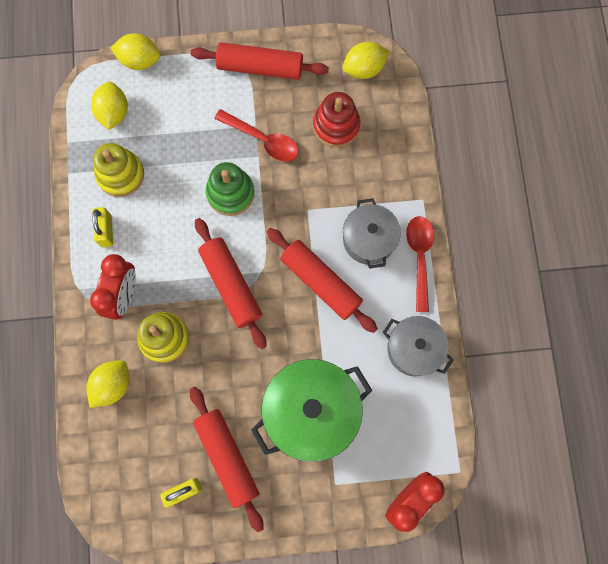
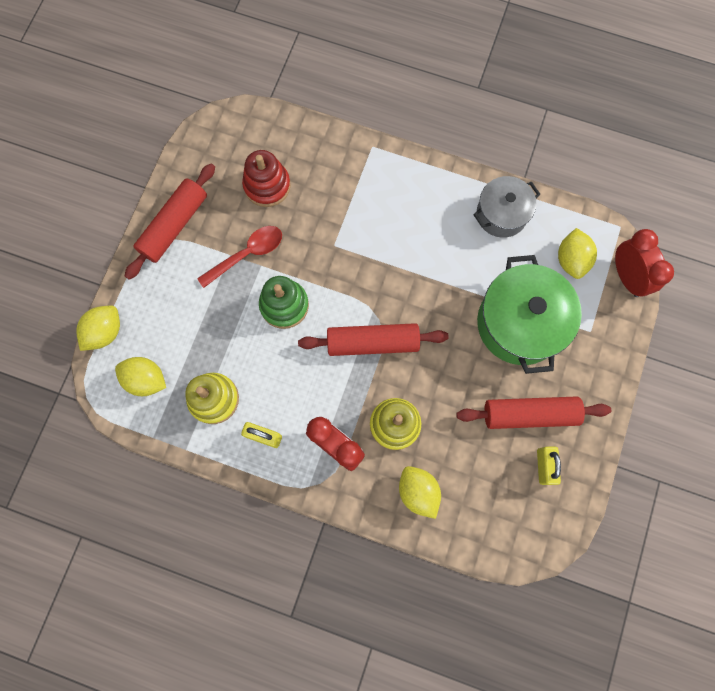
camera: 65 degrees left, 0 degrees up
red rolling pin [267,228,378,333] -> none
yellow lemon [343,42,390,79] -> yellow lemon moved to [558,228,597,279]
grey pot [343,198,401,269] -> none
red spoon [406,216,434,312] -> none

